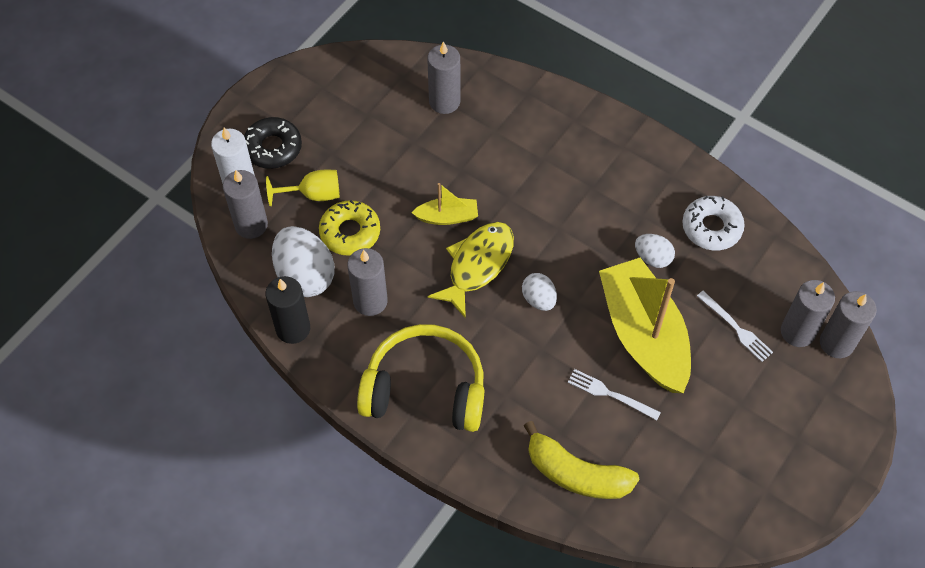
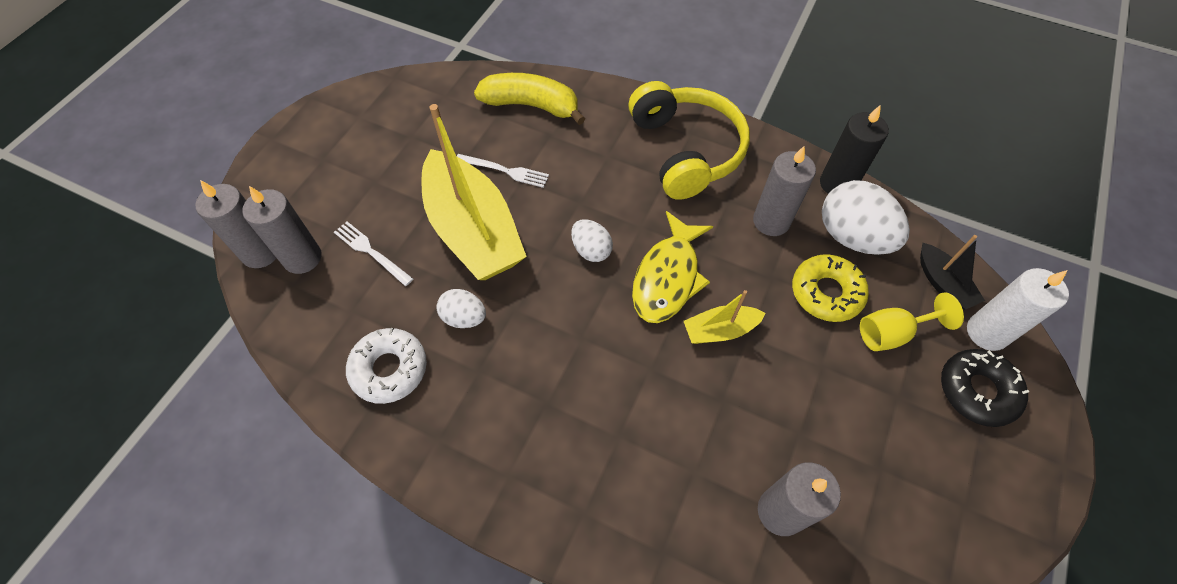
camera: 170 degrees right, 0 degrees up
grey candle [223,170,268,239] -> black boat [920,235,985,310]
yellow headphones [357,324,484,432] -> yellow headphones turned 105 degrees counterclockwise [628,81,750,200]

